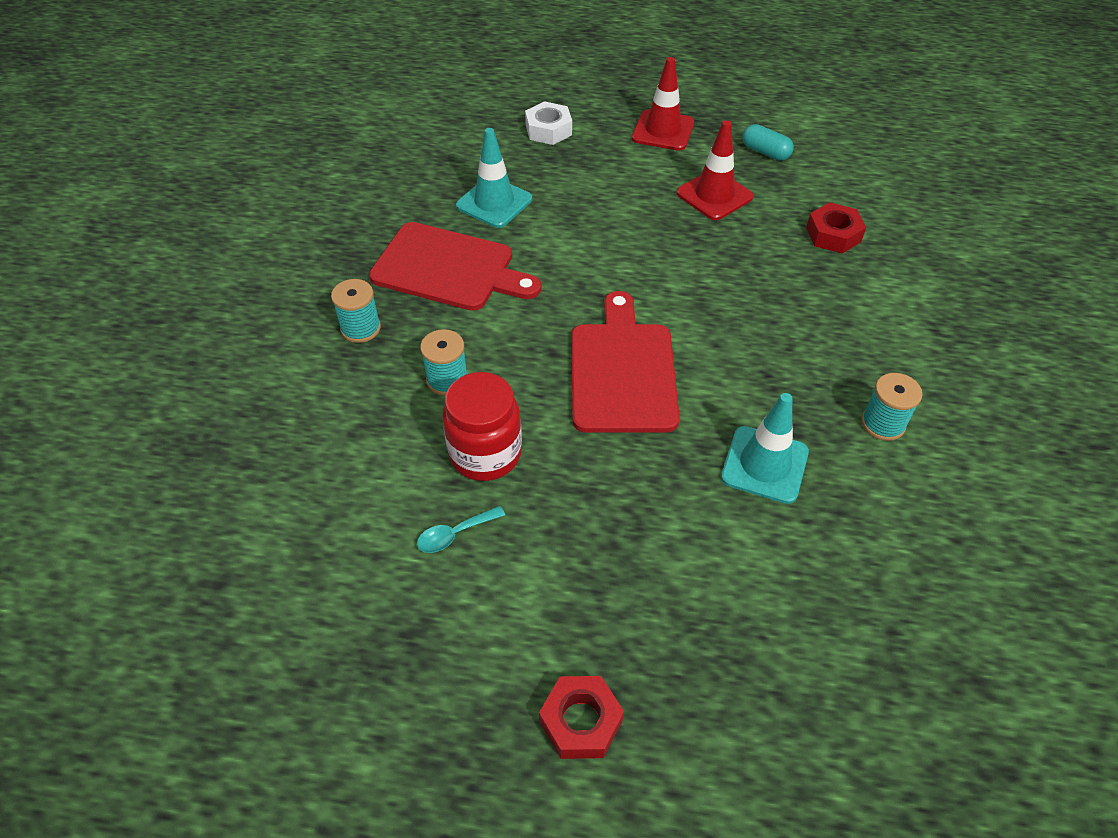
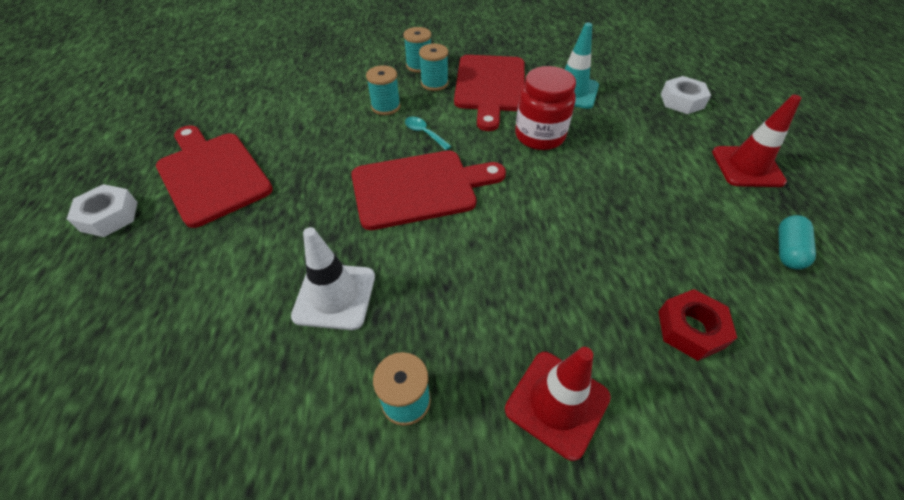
camera: 75 degrees right, 0 degrees up
turquoise spoon [417,506,505,553] -> turquoise spoon moved to [405,117,451,150]
red jar [442,372,522,481] -> red jar moved to [515,66,576,150]
red nut [539,676,624,759] -> white nut [67,184,138,237]
red traffic cone [676,120,753,220] -> red traffic cone moved to [505,347,611,461]
turquoise traffic cone [721,393,809,504] -> white traffic cone [291,227,375,330]
none -> red cutting board [156,125,273,228]
none -> turquoise spool [419,44,448,91]

